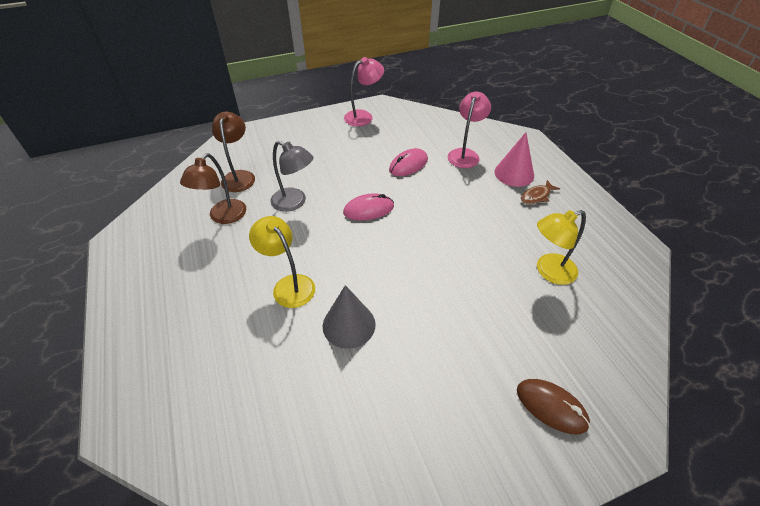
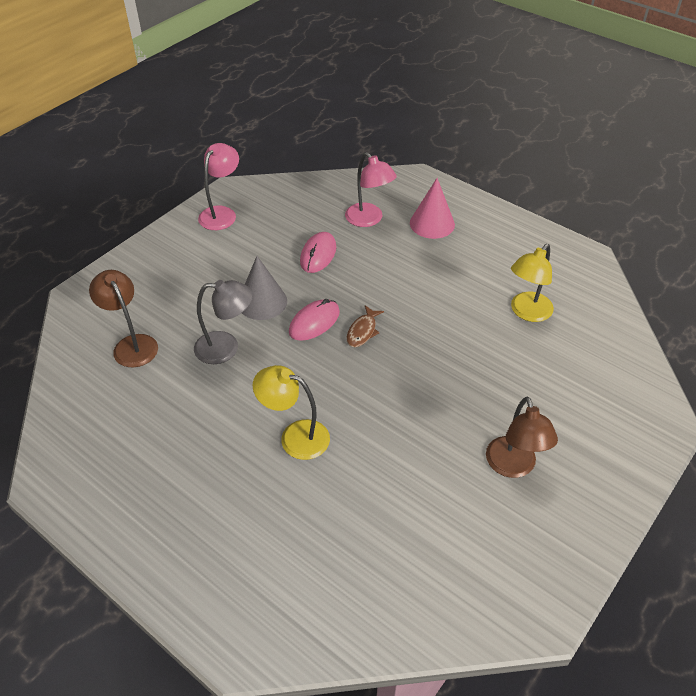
camera: 30 degrees left, 0 degrees up
brown lamp [180,153,246,224] -> brown lamp moved to [486,397,558,478]
grey cone [323,285,376,349] -> grey cone moved to [242,256,287,320]
pink lamp [447,92,491,168] -> pink lamp turned 150 degrees clockwise [345,152,397,227]
brown mouse [517,379,590,434] -> none
brown fish [521,180,560,204] -> brown fish moved to [347,305,384,347]

